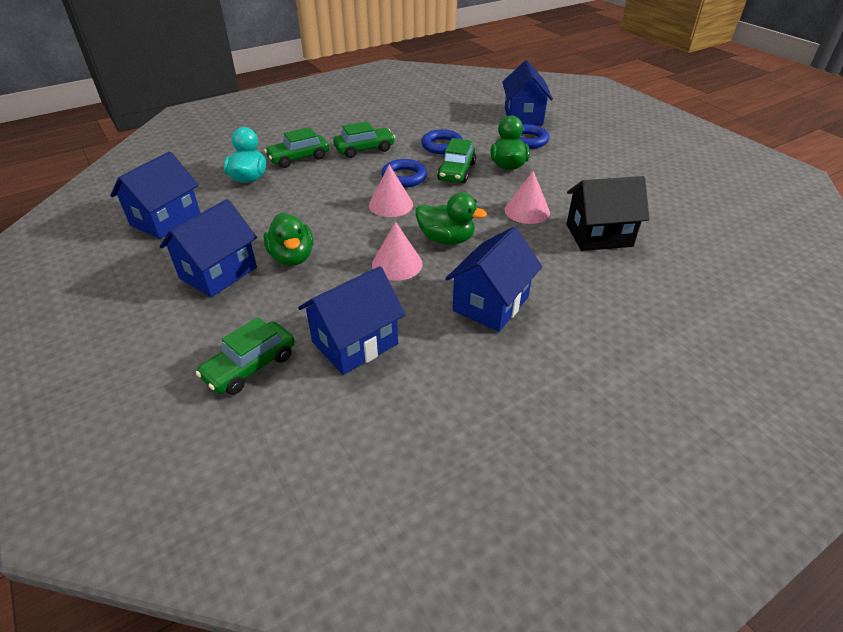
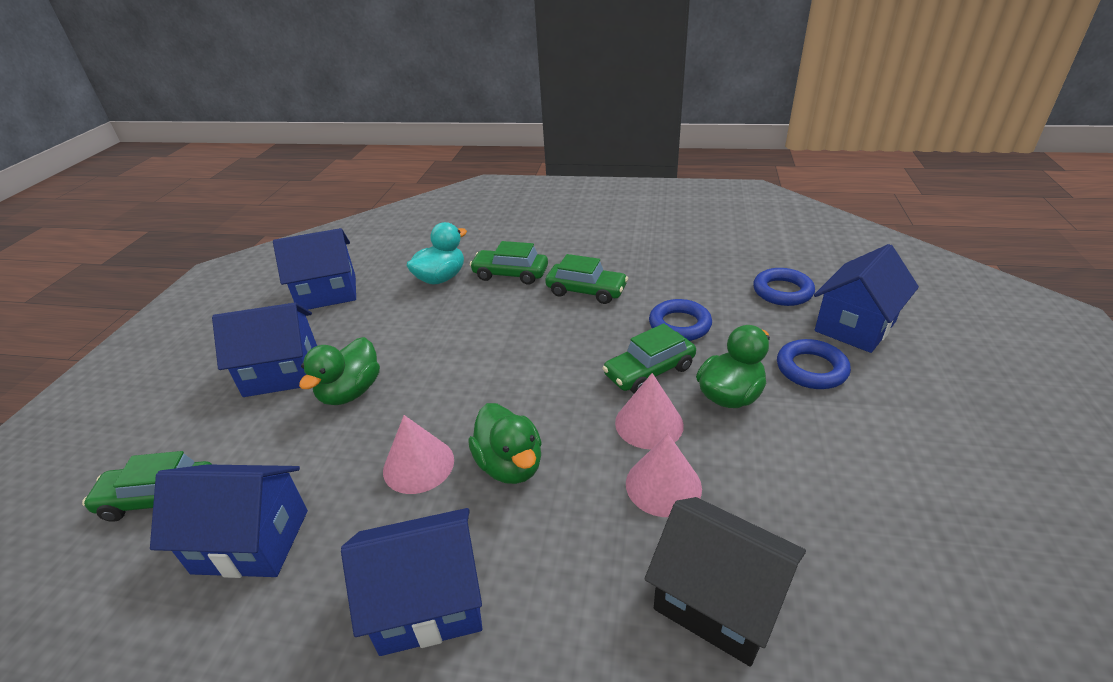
camera: 45 degrees right, 5 degrees down
pink cone [369,165,413,217] -> pink cone moved to [615,373,684,450]
blue ring [381,159,427,187] -> blue ring moved to [753,268,815,306]

